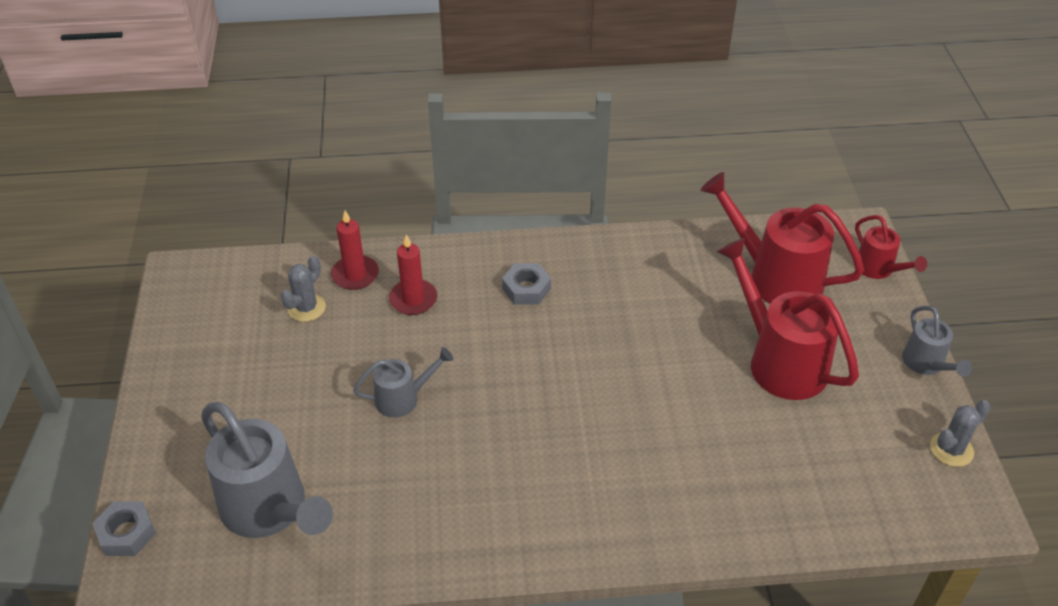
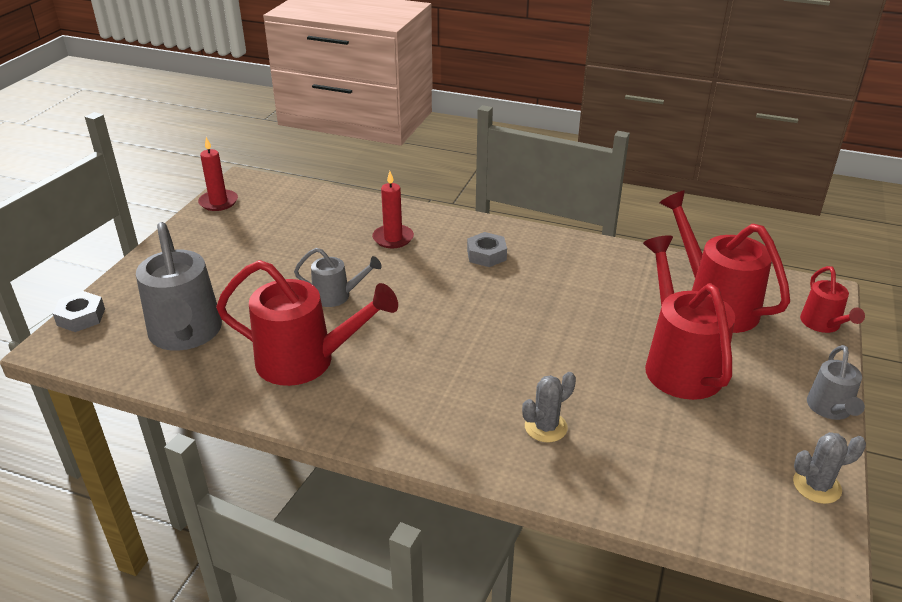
camera: 25 degrees right, 10 degrees down
grey cactus [281,256,326,322] -> grey cactus moved to [522,372,576,442]
red candle [331,210,379,290] -> red candle moved to [198,137,238,211]
none -> red watering can [216,260,398,386]

